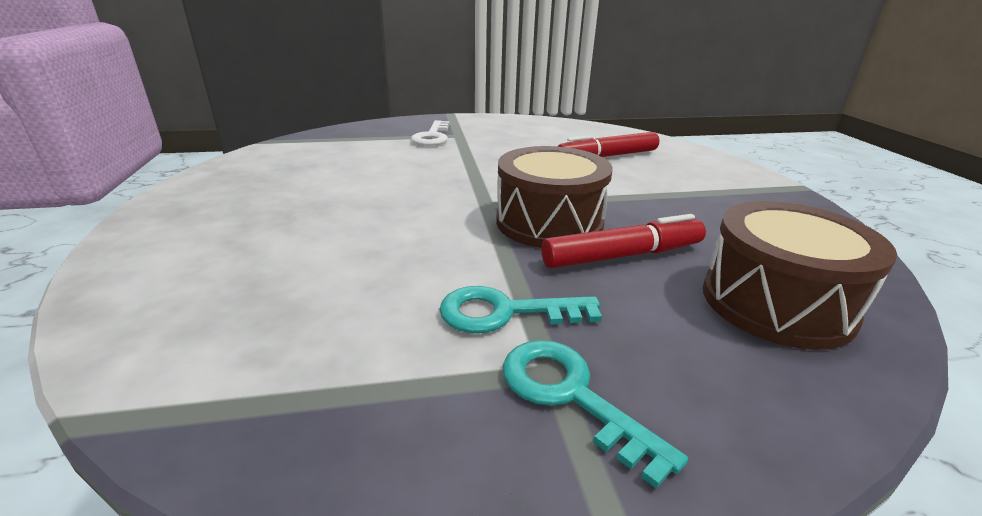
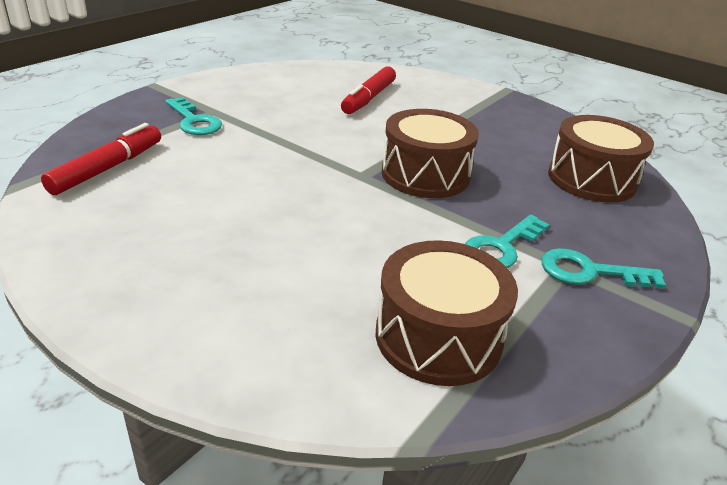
camera: 45 degrees left, 5 degrees up
white key [411,120,450,146] -> turquoise key [165,97,222,135]
red marker [541,214,706,268] -> red marker moved to [41,123,161,195]
none -> brown drum [376,240,518,386]

